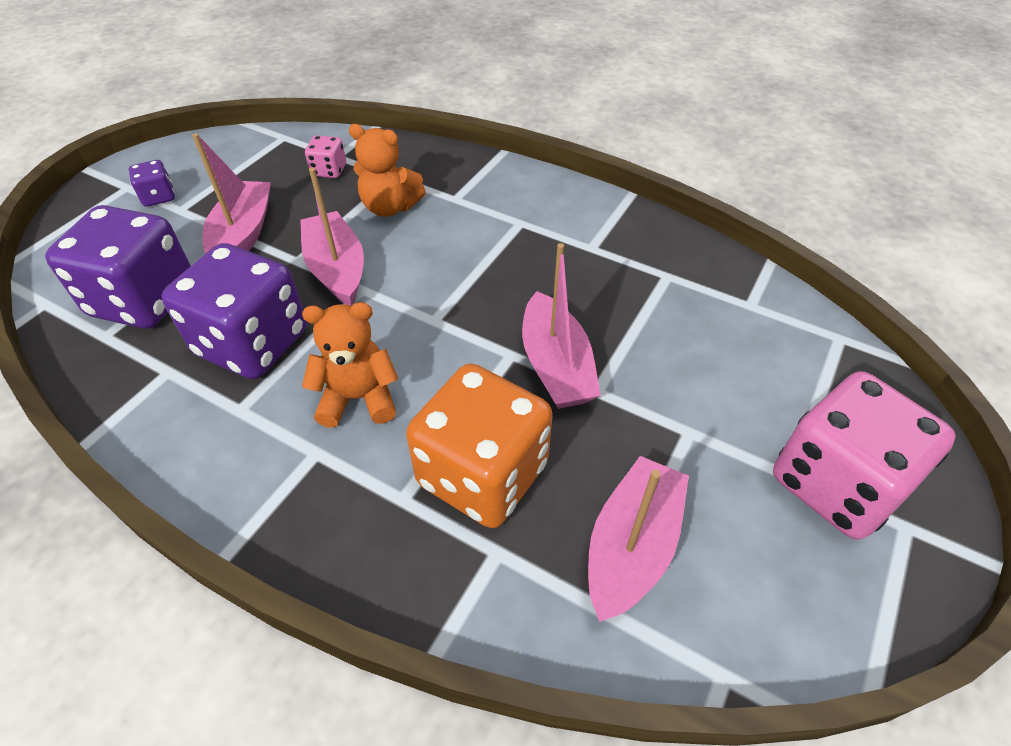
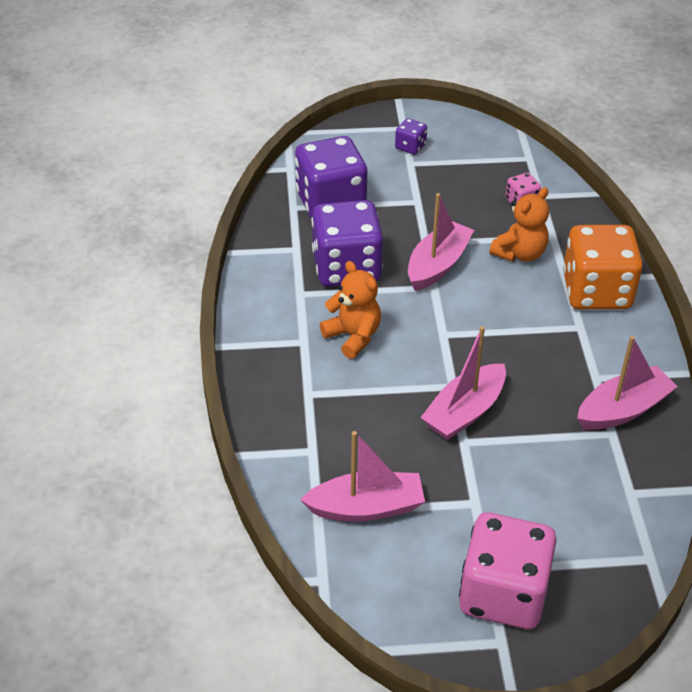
camera: 55 degrees right, 5 degrees down
pink boat [192,133,271,253] -> pink boat moved to [577,336,678,430]
orange teddy bear [349,124,426,217] -> orange teddy bear turned 120 degrees counterclockwise [489,187,549,262]
orange dice [406,363,553,528] -> orange dice moved to [563,225,643,309]

